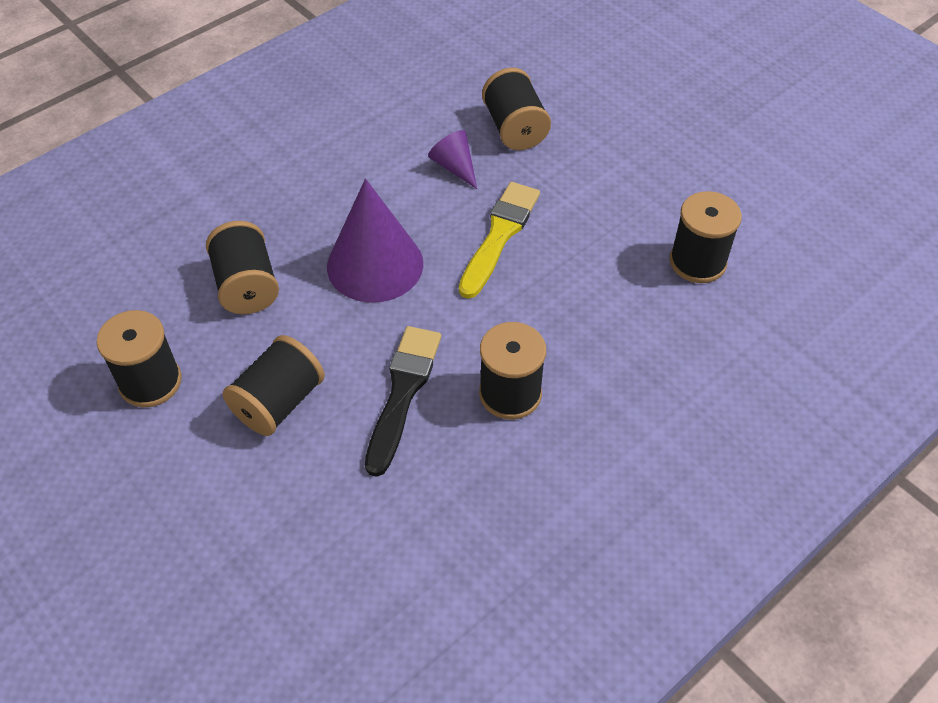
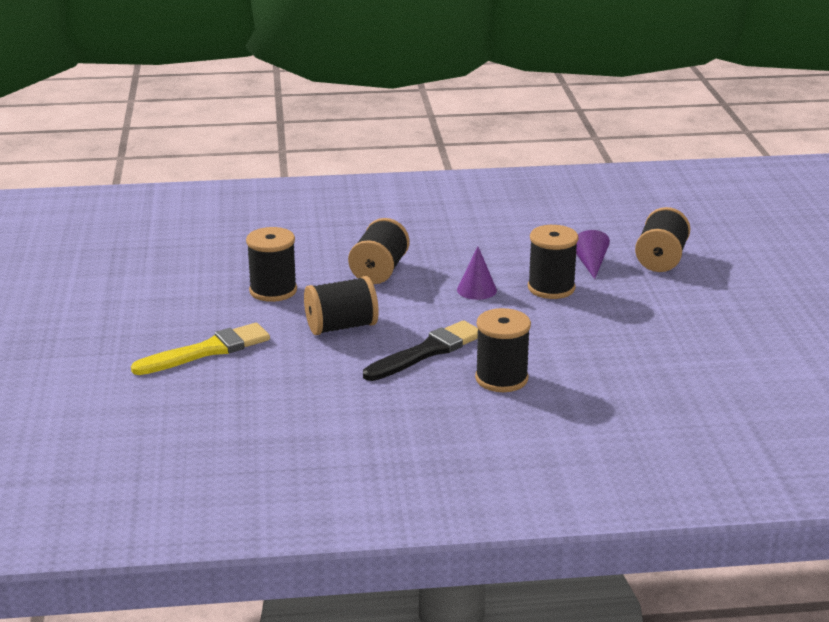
camera: 35 degrees right, 25 degrees down
purple cone [327,179,423,303] -> purple cone [457,247,497,300], size x0.50
yellow brush [459,182,540,299] -> yellow brush moved to [131,323,270,375]
black spool [670,191,742,283] -> black spool moved to [528,225,579,299]

